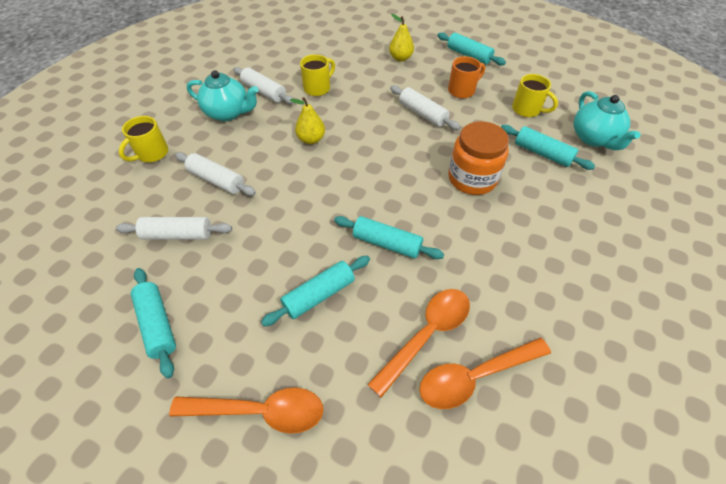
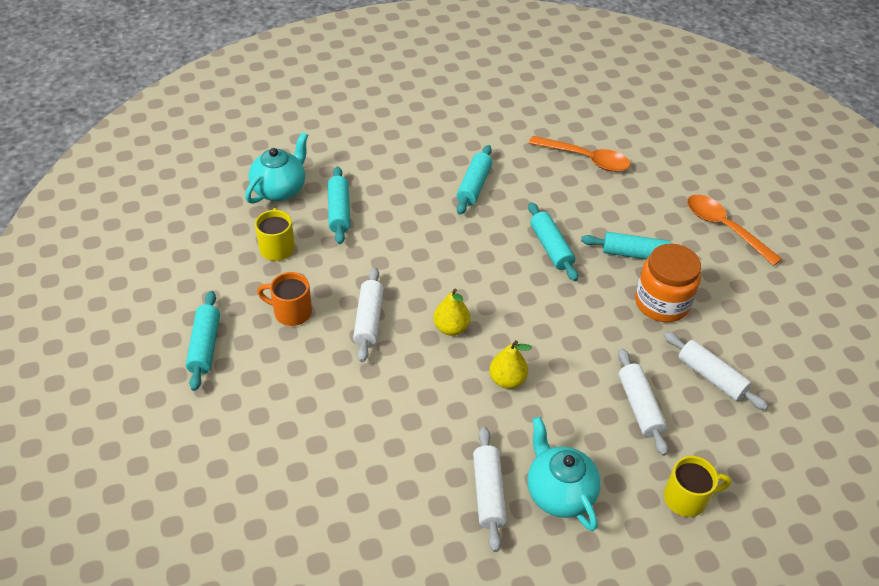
camera: 135 degrees left, 5 degrees down
turquoise rolling pin [131,268,176,378] -> turquoise rolling pin moved to [456,145,492,215]
yellow mug [300,54,335,96] -> none
orange spoon [367,289,470,398] -> none
yellow pear [389,14,414,61] -> yellow pear moved to [433,288,470,336]
orange jar [448,121,509,195] -> orange jar moved to [635,244,701,322]

